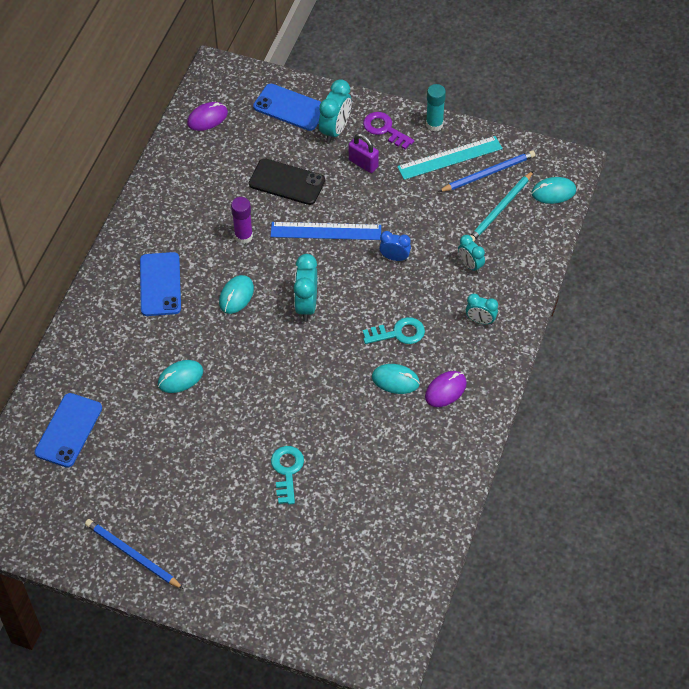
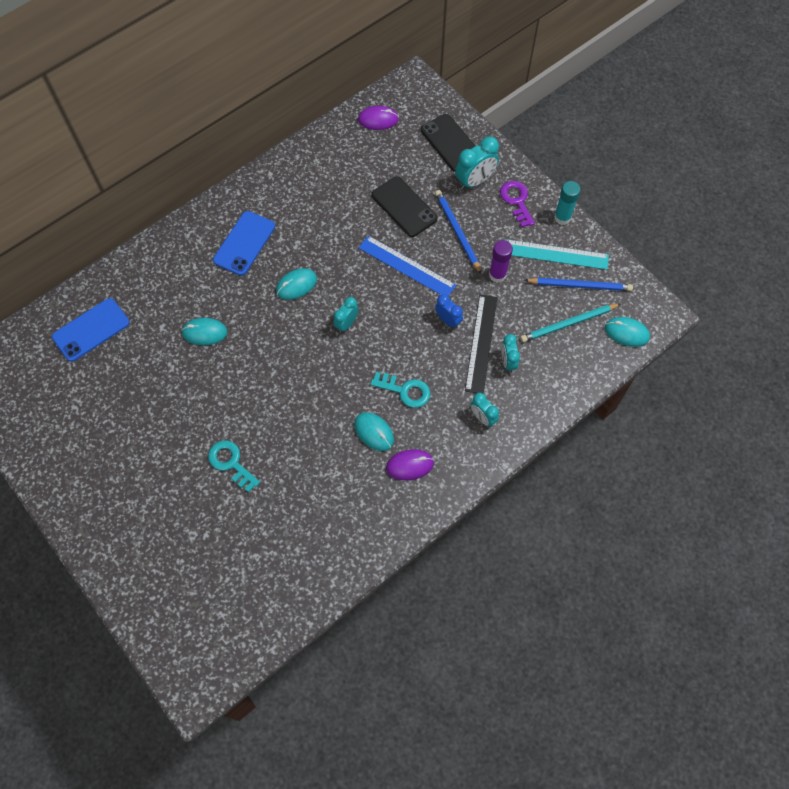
camera: 30 degrees right, 10 degrees up
blue pencil [85,519,184,589] -> blue pencil moved to [435,190,481,274]
purple glue stick [231,197,253,244] -> purple glue stick moved to [489,240,513,283]
blue phone [253,84,321,131] -> black phone [421,114,475,172]
turquoise key [271,446,304,505] -> turquoise key turned 75 degrees counterclockwise [208,441,260,493]
turquoise clock [293,254,317,321] -> turquoise clock [333,297,359,333], size x0.63
purple padlock [349,133,379,173] -> none
none -> black ruler [465,294,497,394]

